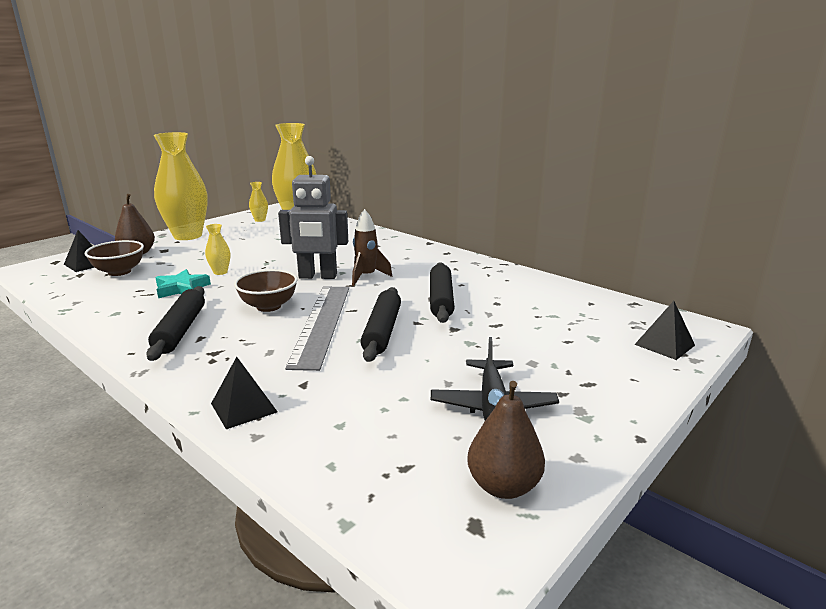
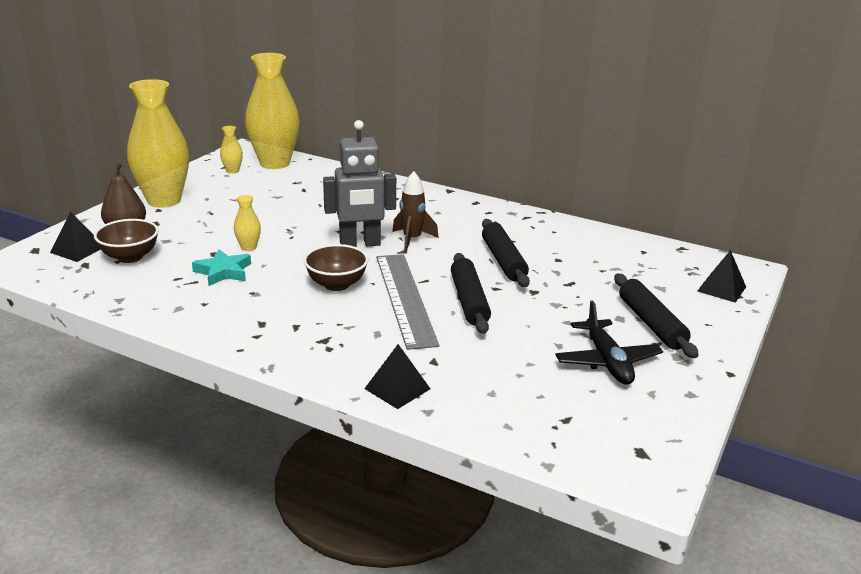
camera: 15 degrees left, 5 degrees up
black rolling pin [146,286,205,361] -> black rolling pin moved to [614,273,699,358]
brown pear [467,381,545,499] -> none

